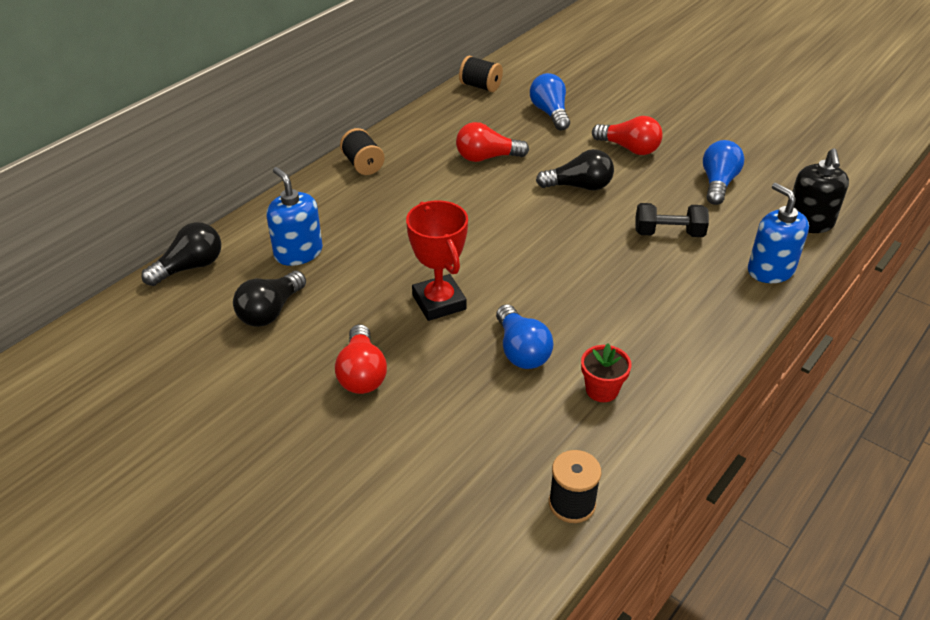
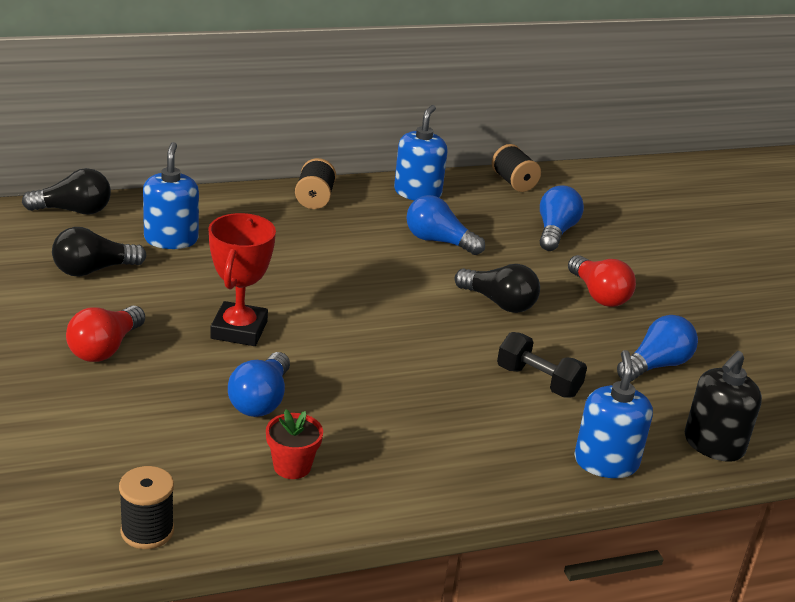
camera: 30 degrees right, 10 degrees down
red light bulb [456,122,529,162] -> blue light bulb [406,195,485,255]
none -> blue soap dispenser [394,105,448,201]

